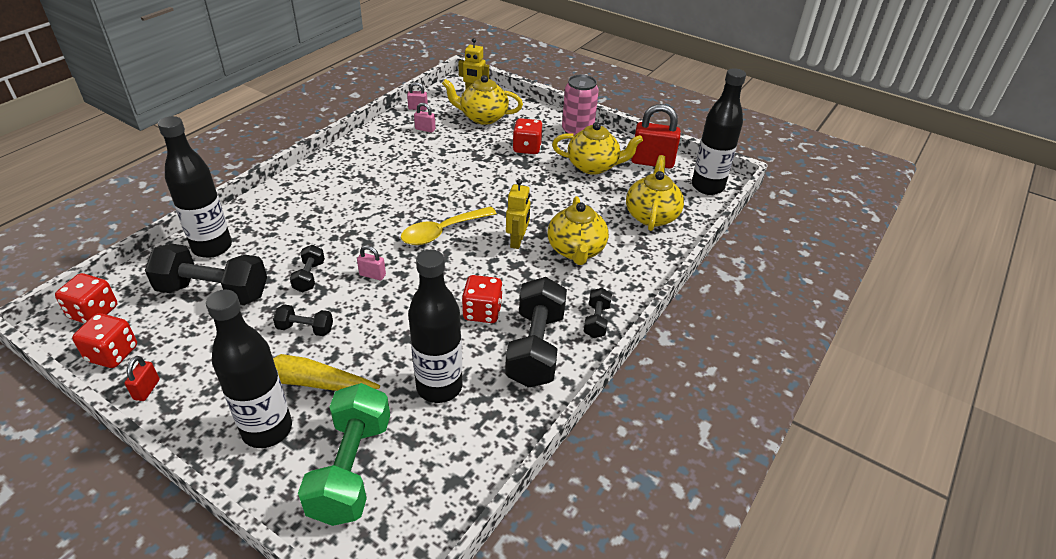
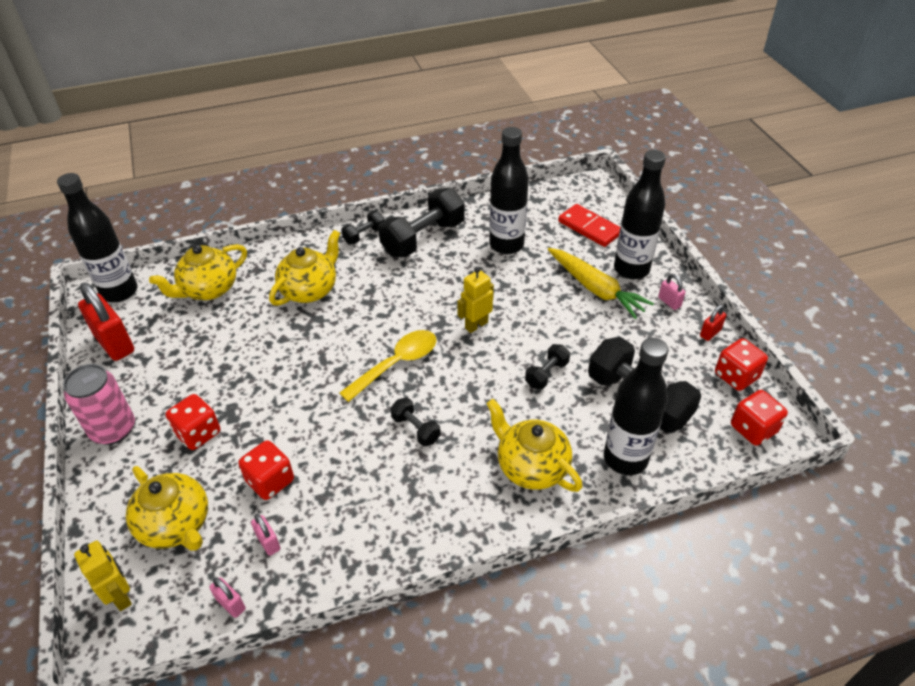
camera: 140 degrees left, 5 degrees up
black dumbbell [273,304,333,336] -> black dumbbell moved to [390,397,441,446]
green dumbbell [298,383,390,526] -> red domino [558,204,620,247]
pink padlock [357,245,386,280] -> pink padlock moved to [658,274,685,310]
yellow spoon [401,207,497,245] -> yellow spoon turned 45 degrees counterclockwise [340,330,436,402]
red dice [462,275,503,323] -> red dice moved to [238,440,294,500]
yellow robot [506,179,530,249] -> yellow robot moved to [457,267,494,333]
yellow teapot [552,122,643,175] -> yellow teapot moved to [486,399,582,492]

